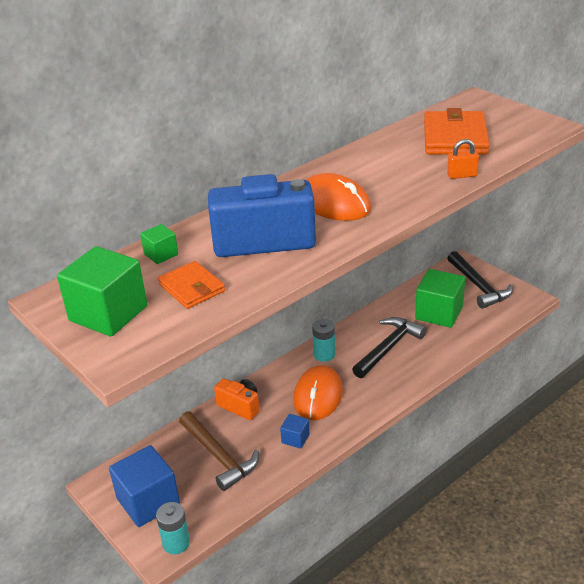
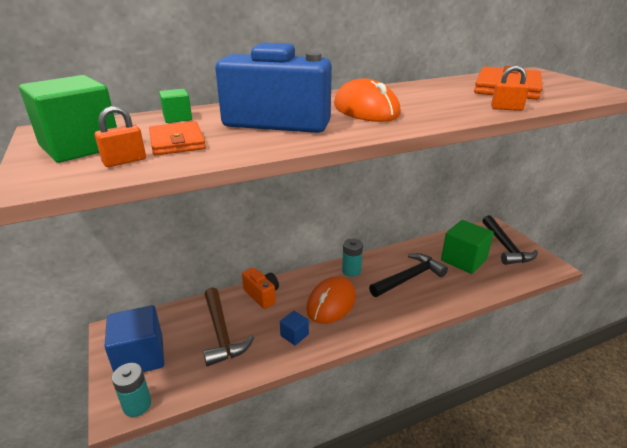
camera: 15 degrees right, 5 degrees down
none -> orange padlock [95,106,146,167]

